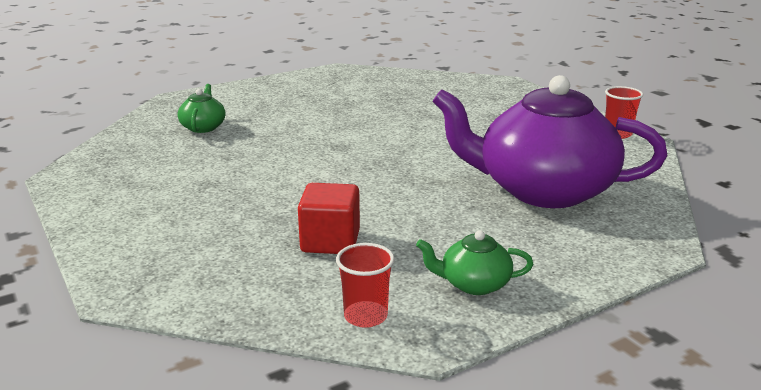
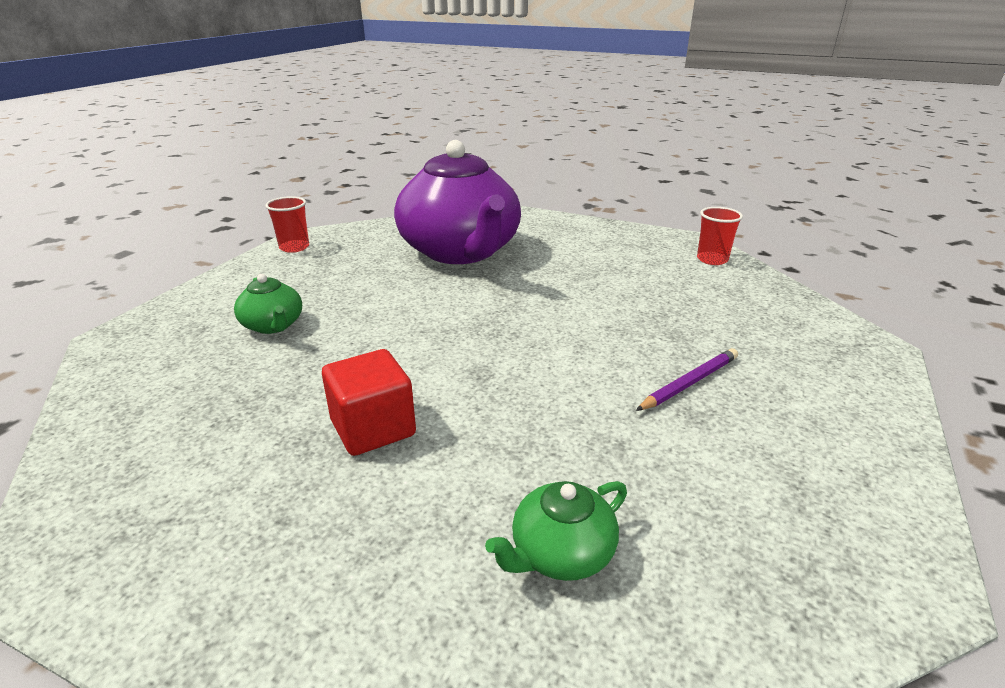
camera: 125 degrees left, 5 degrees up
red cube [298,183,360,254] -> red cube moved to [322,349,416,456]
green teapot [416,230,533,295] -> green teapot moved to [234,274,302,334]
none -> purple pencil [636,348,738,411]

